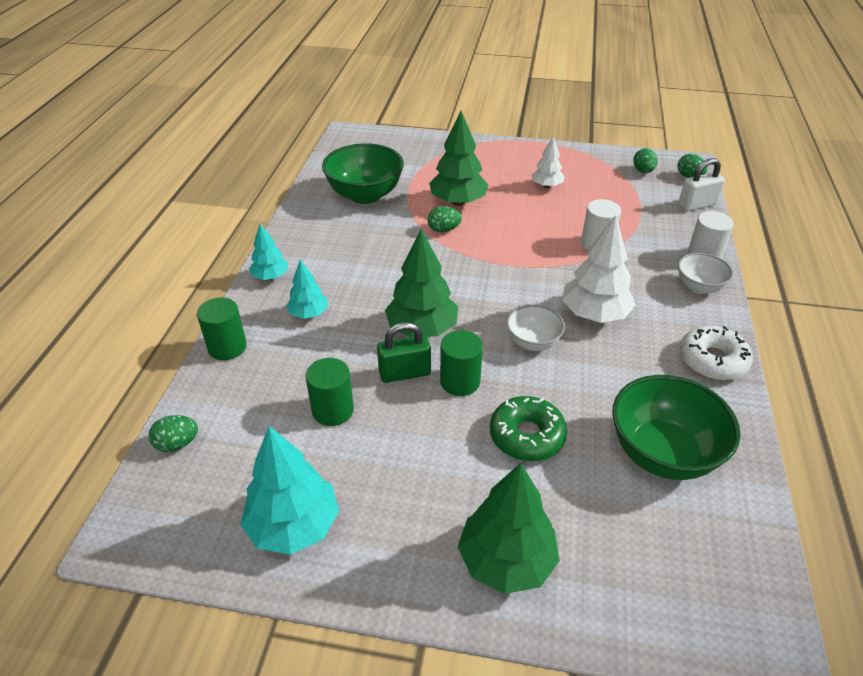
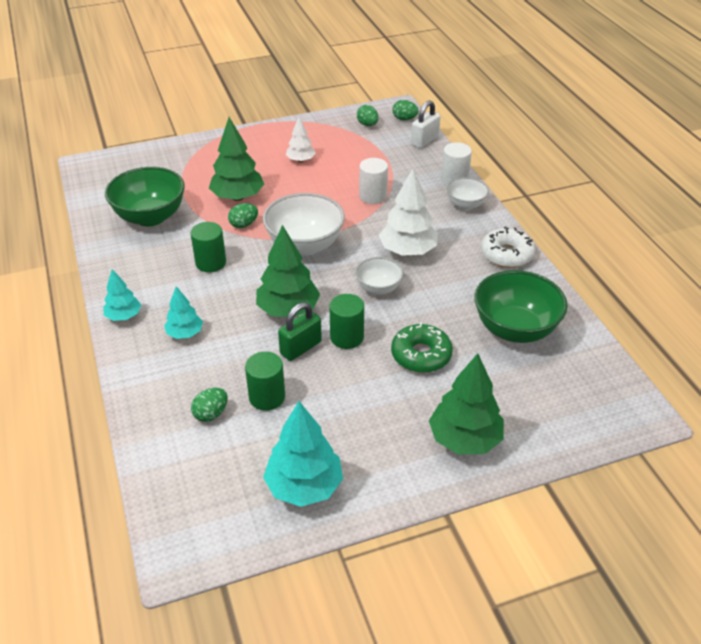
camera: 30 degrees left, 0 degrees up
green egg [149,415,198,452] -> green egg moved to [191,388,228,422]
green cylinder [197,297,247,360] -> green cylinder moved to [190,222,226,272]
none -> white bowl [263,193,345,256]

